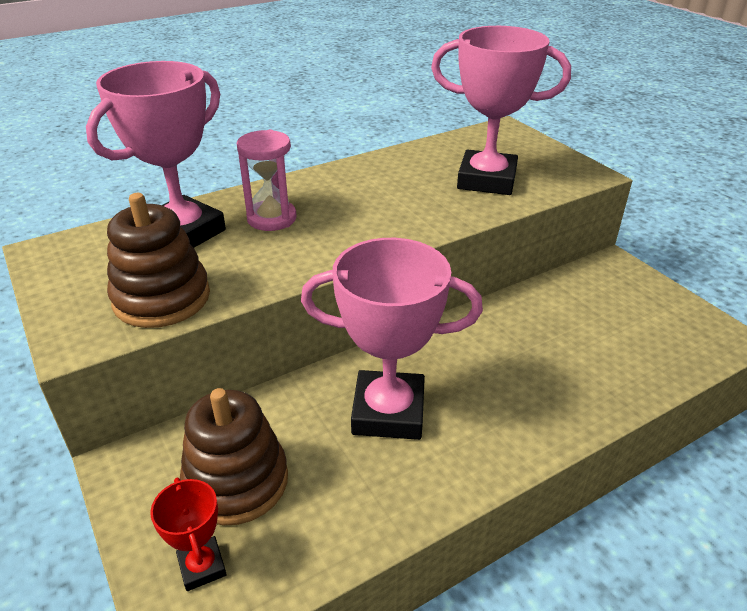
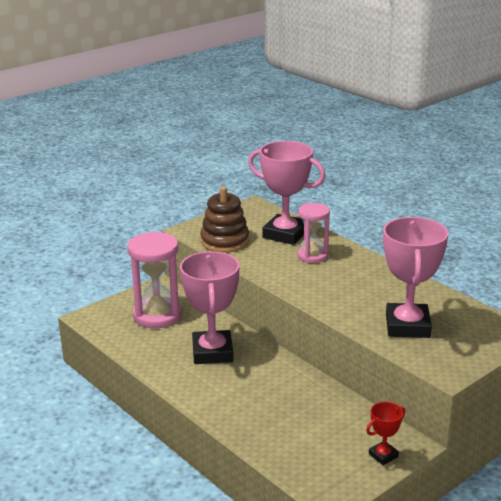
camera: 80 degrees right, 10 degrees down
red trophy [150,478,227,591] -> red trophy moved to [366,402,405,465]
brown stacking toy [180,388,288,525] -> pink hourglass [127,231,182,328]

